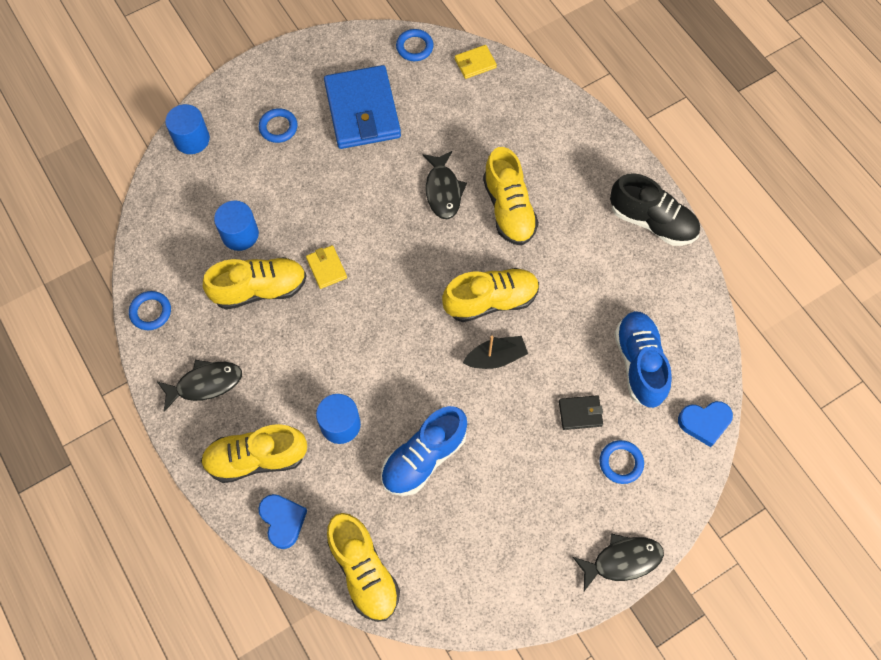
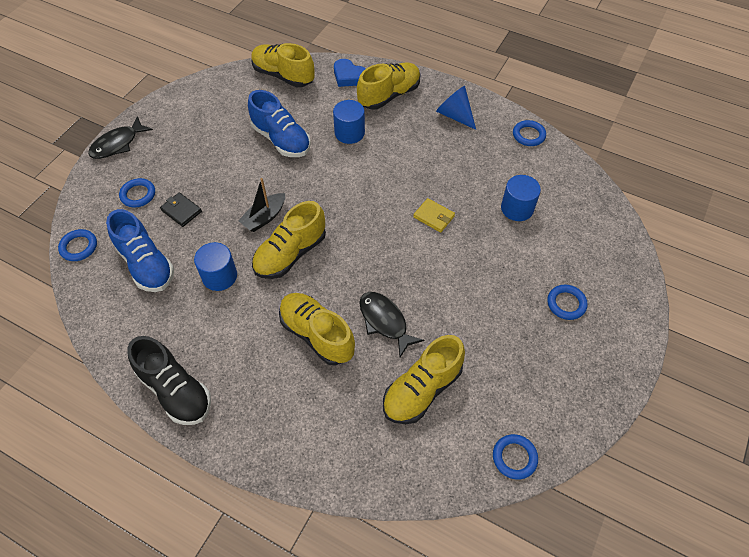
camera: 150 degrees right, 10 degrees down
black fish [157,360,242,412] -> blue cone [436,86,476,130]
blue cylinder [165,104,210,154] -> blue cylinder moved to [194,242,237,291]
yellow shoe [203,257,307,310] -> yellow shoe moved to [383,335,465,424]
blue wallet [324,65,401,149] -> none
blue shoe [381,406,467,496] -> blue shoe turned 120 degrees clockwise [248,90,311,157]
yellow wallet [455,45,497,79] -> none
black wallet [559,395,603,430] -> black wallet turned 75 degrees clockwise [160,192,202,227]
black shoe [610,173,700,246] -> black shoe turned 135 degrees counterclockwise [127,336,211,425]
blue heart [678,401,733,447] -> blue ring [58,229,97,261]

